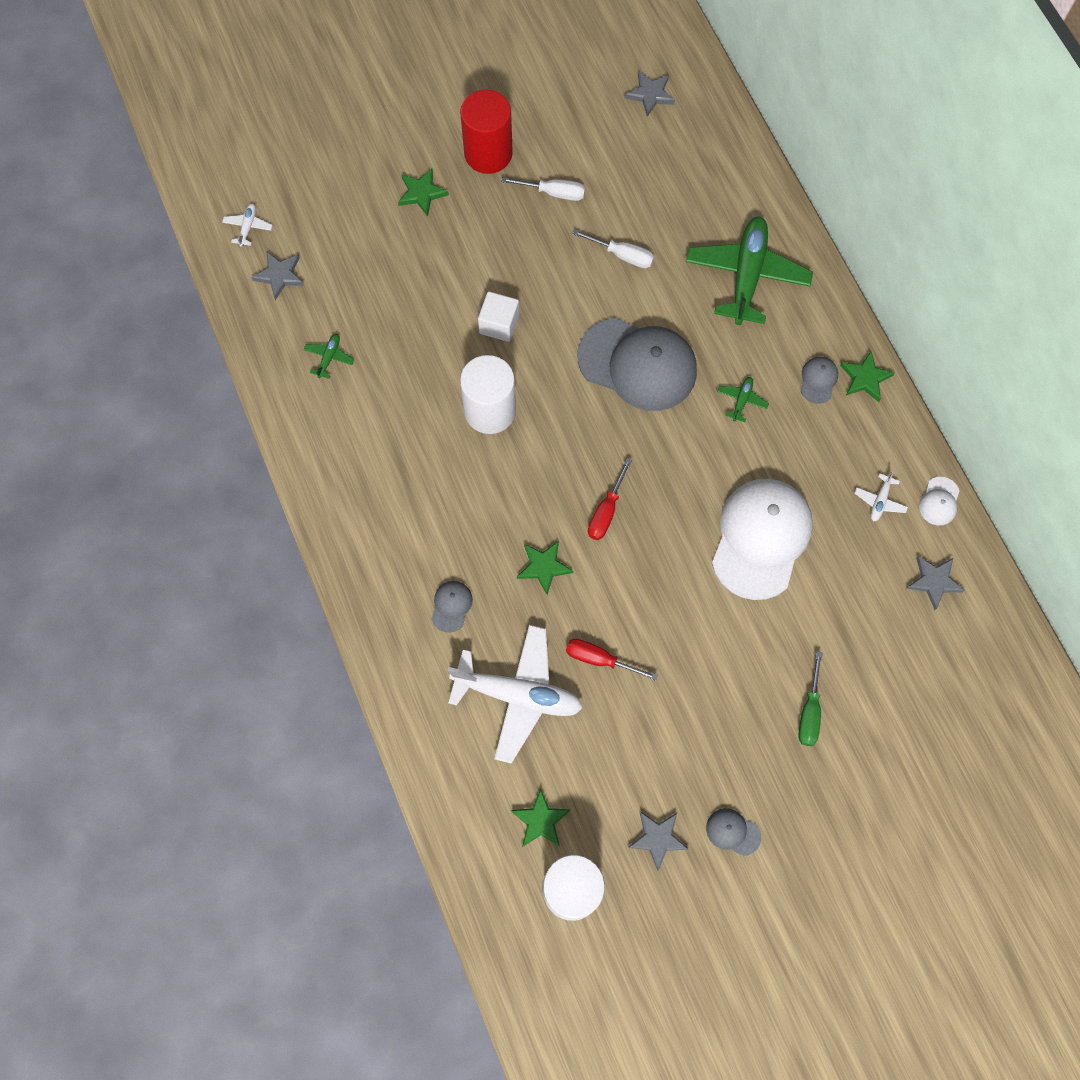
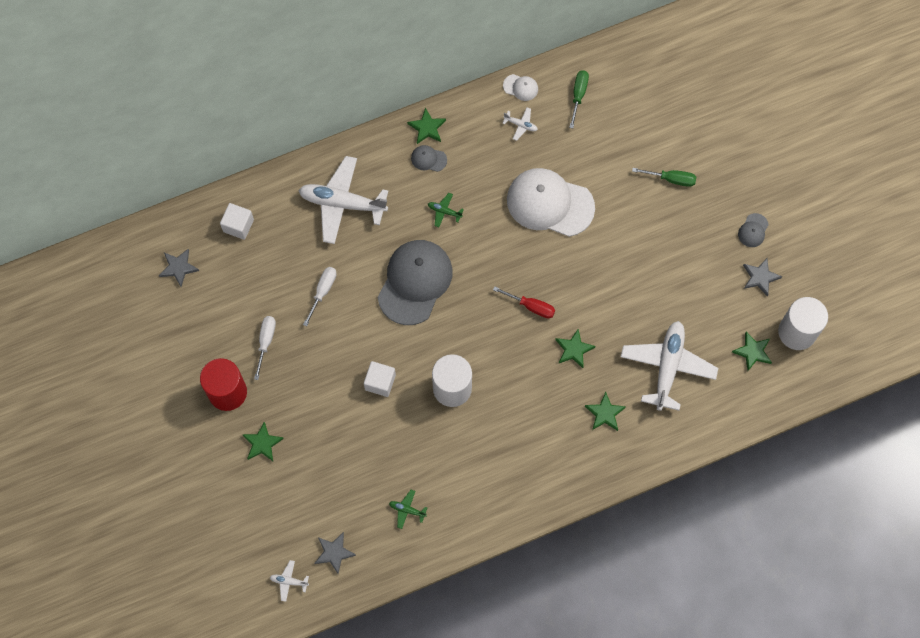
camera: 90 degrees left, 0 degrees up
grey cap [431,581,473,633] -> green star [585,392,626,431]
red screwdriver [566,639,658,681] -> none
green plane [686,217,813,325] -> white plane [298,156,388,244]
grey star [906,555,965,610] -> green screwdriver [569,70,589,128]
none -> white cube [220,203,254,240]

